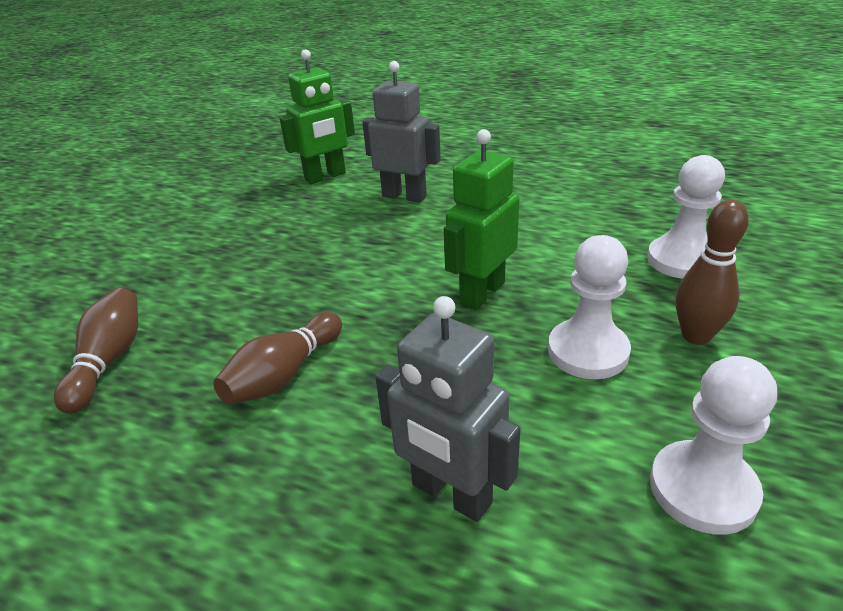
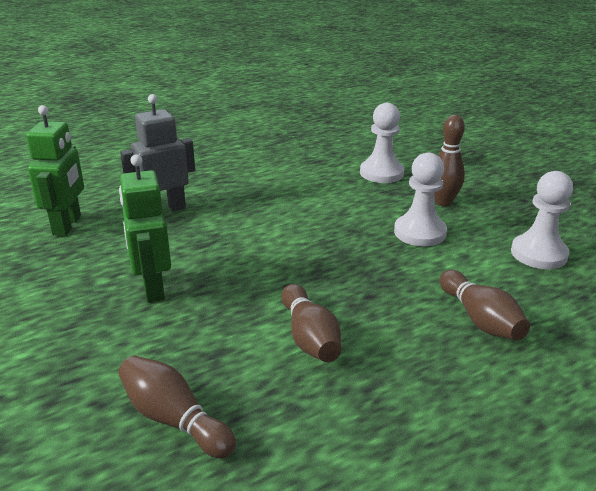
camera: 55 degrees left, 5 degrees down
grey robot [376,296,520,522] -> brown bowling pin [440,270,530,340]
green robot [444,129,520,310] -> green robot moved to [119,154,171,303]

